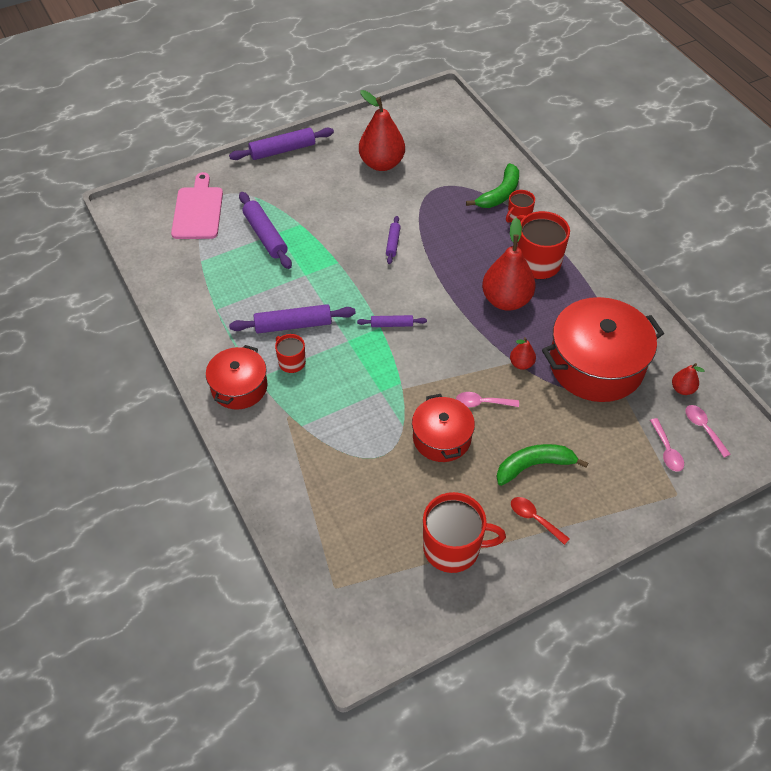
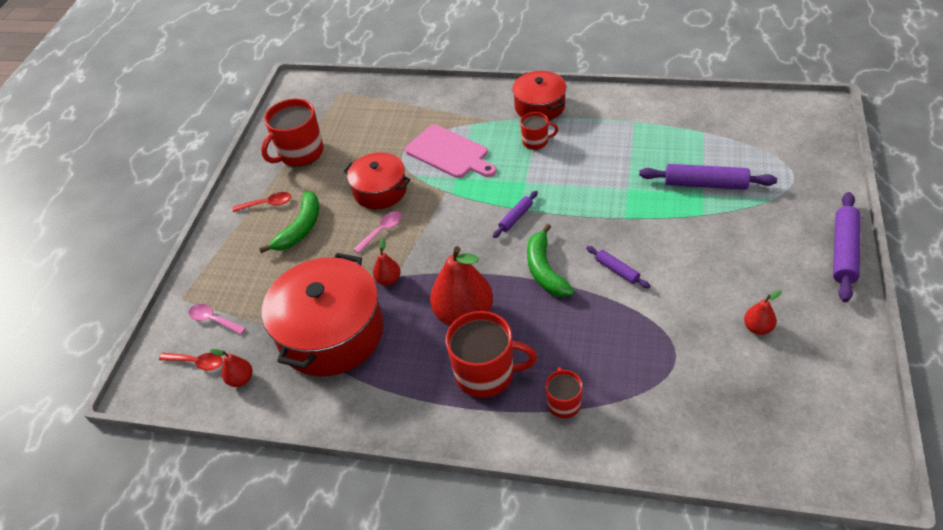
camera: 135 degrees right, 5 degrees down
pink cutting board [171,172,223,239] -> pink cutting board moved to [405,125,497,178]
purple rolling pin [229,304,356,333] -> none
red pear [359,90,405,171] -> red pear [744,290,781,335], size x0.47
green banana [466,163,519,208] -> green banana moved to [527,224,574,297]
pink spoon [685,405,731,458] -> red spoon [159,353,223,371]

